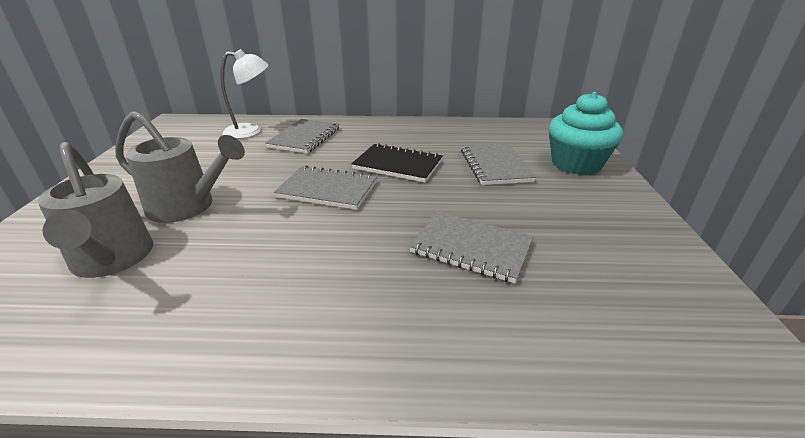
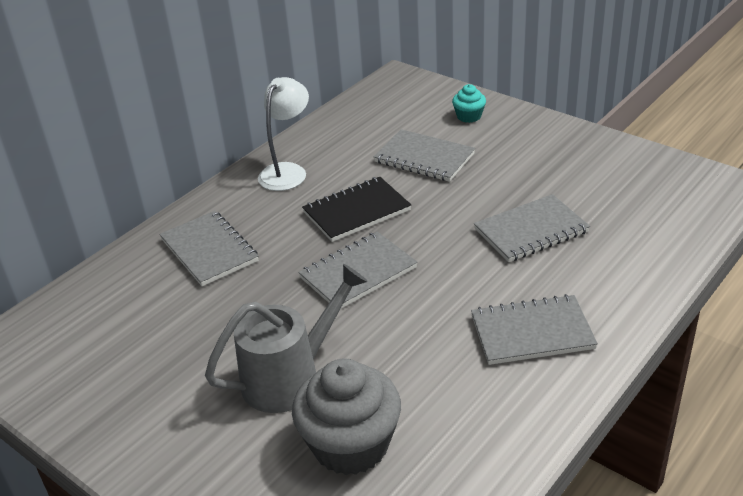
camera: 50 degrees left, 5 degrees up
grey watering can [38,142,153,278] -> grey cupcake [292,358,401,475]
white lamp [220,49,269,139] -> white lamp moved to [258,77,309,191]
turquoise cupcake [549,92,623,175] -> turquoise cupcake [452,84,486,123], size x0.48
none -> grey notebook [471,294,598,365]

